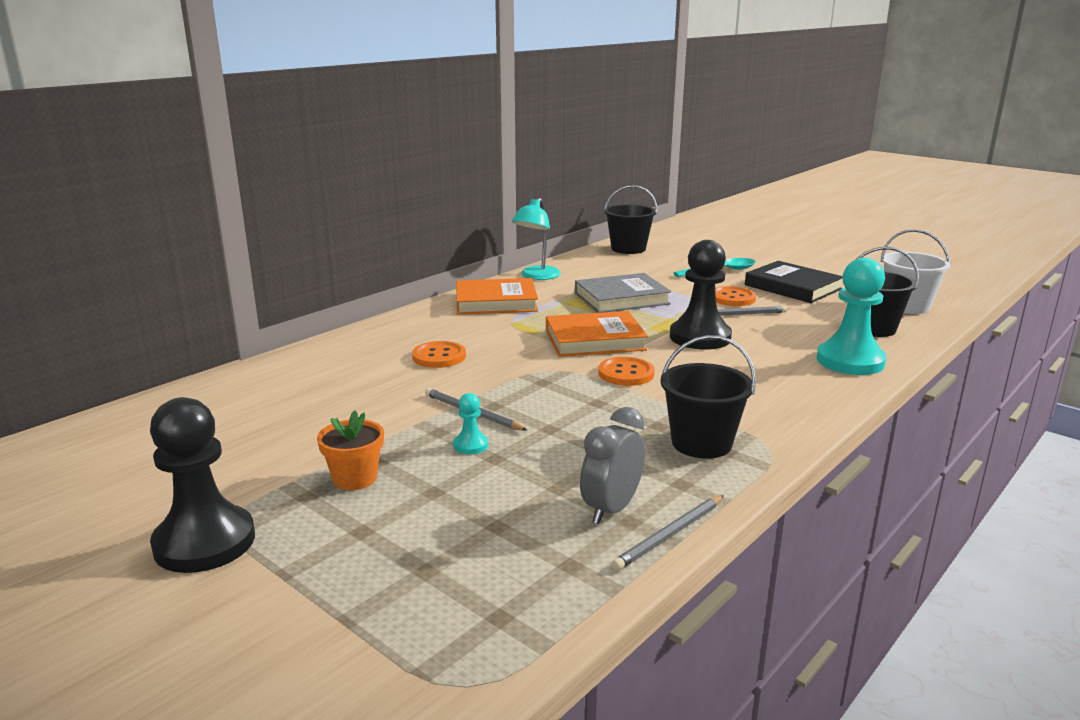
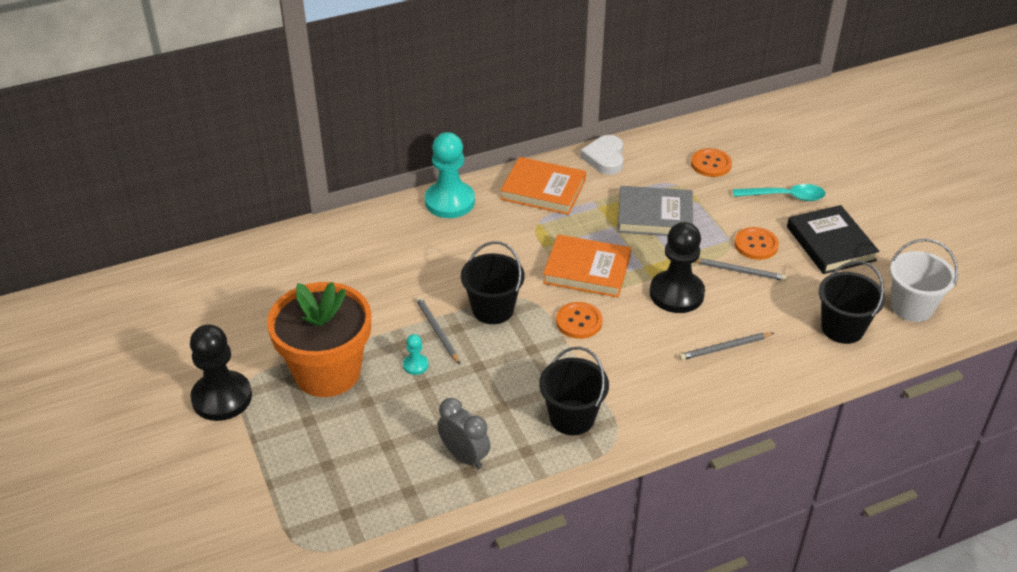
camera: 25 degrees right, 20 degrees up
orange flower pot [317,411,384,490] -> orange flower pot [267,282,371,397], size x2.27
orange button [412,341,466,368] -> orange button moved to [691,148,732,177]
turquoise lamp [512,198,561,280] -> white heart [580,135,624,175]
grey clock [580,407,645,524] -> grey clock turned 75 degrees clockwise [437,398,490,469]
black bucket [604,185,657,254] -> black bucket moved to [461,241,525,324]
grey pencil [612,495,724,571] -> grey pencil moved to [679,333,774,360]
turquoise pawn [817,258,886,375] -> turquoise pawn moved to [425,132,475,218]

